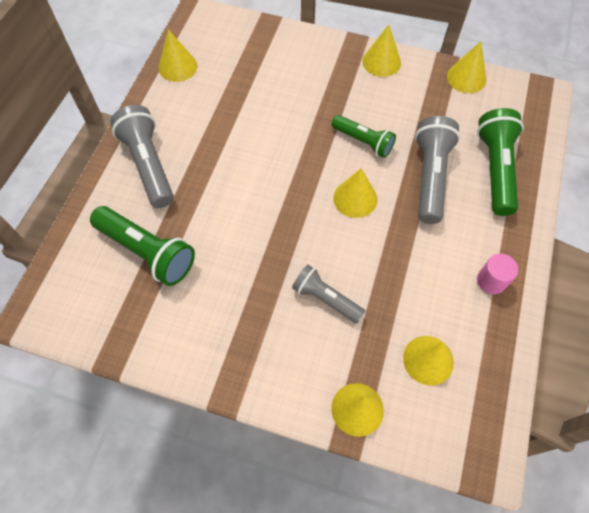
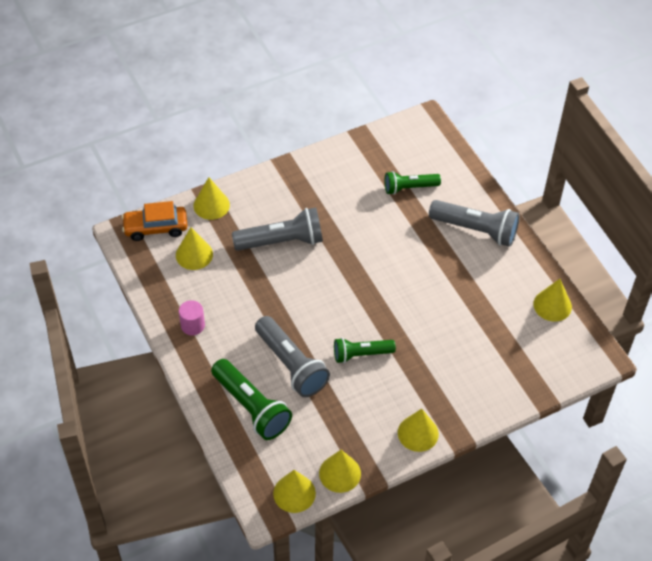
camera: 135 degrees right, 10 degrees down
green flashlight [90,206,195,286] -> green flashlight [385,171,441,195], size x0.64
grey flashlight [292,264,365,323] -> grey flashlight [232,208,323,251], size x1.56
yellow cone [333,168,377,218] -> yellow cone moved to [273,470,316,513]
none -> orange car [122,201,188,241]

